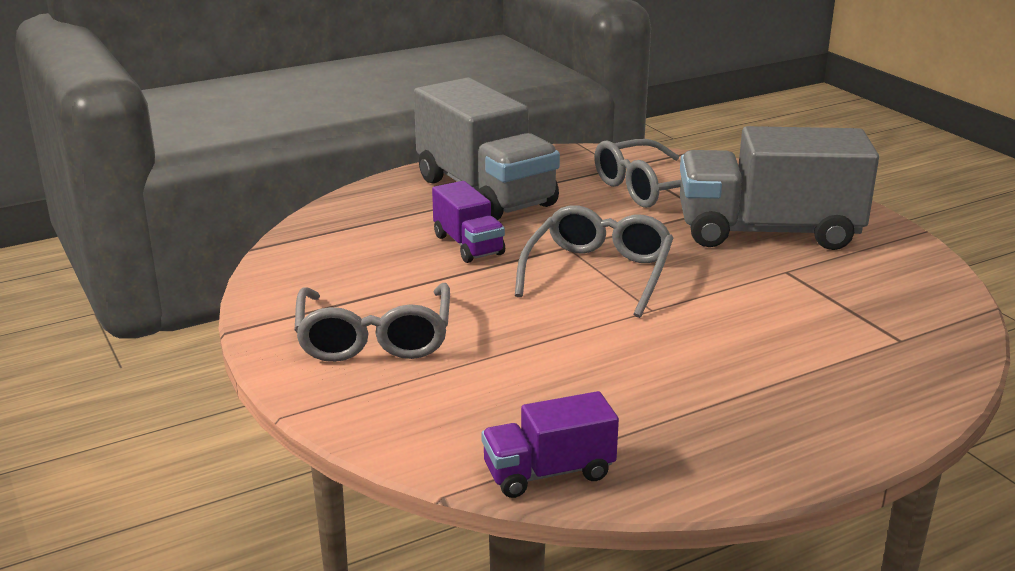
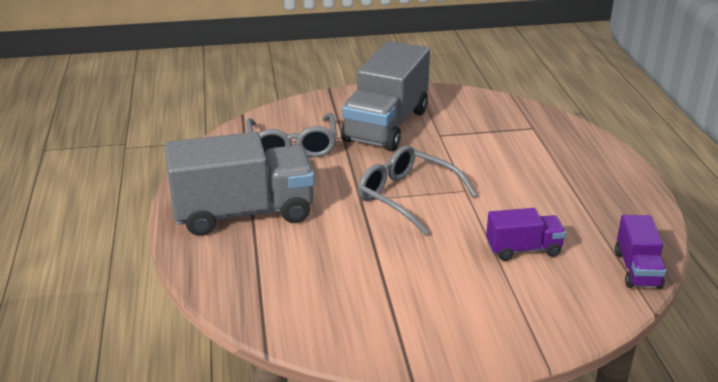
camera: 70 degrees left, 5 degrees up
grey glasses [294,283,450,362] -> none
purple truck [432,181,505,263] -> purple truck moved to [486,208,566,261]

